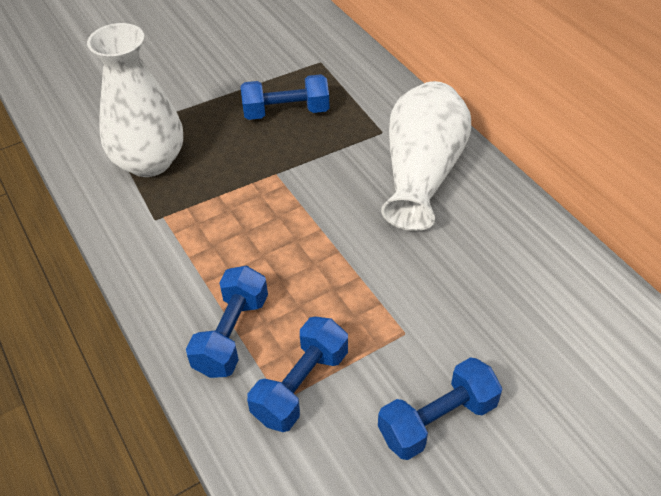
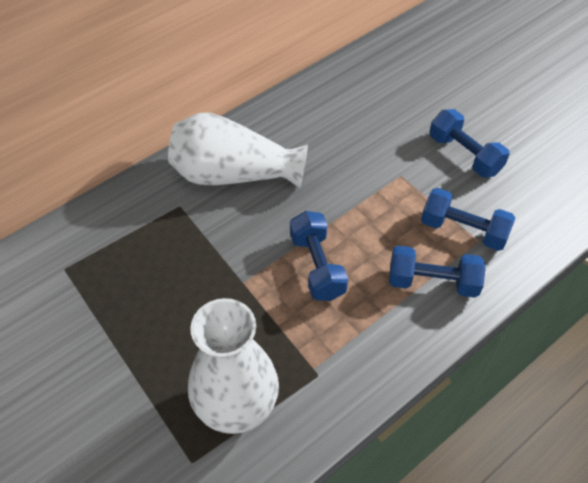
camera: 100 degrees left, 5 degrees up
blue dumbbell [241,74,330,120] -> blue dumbbell moved to [290,211,348,301]

